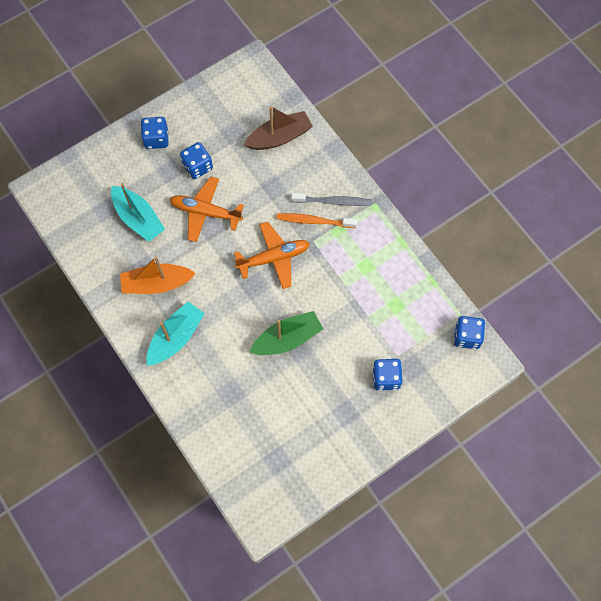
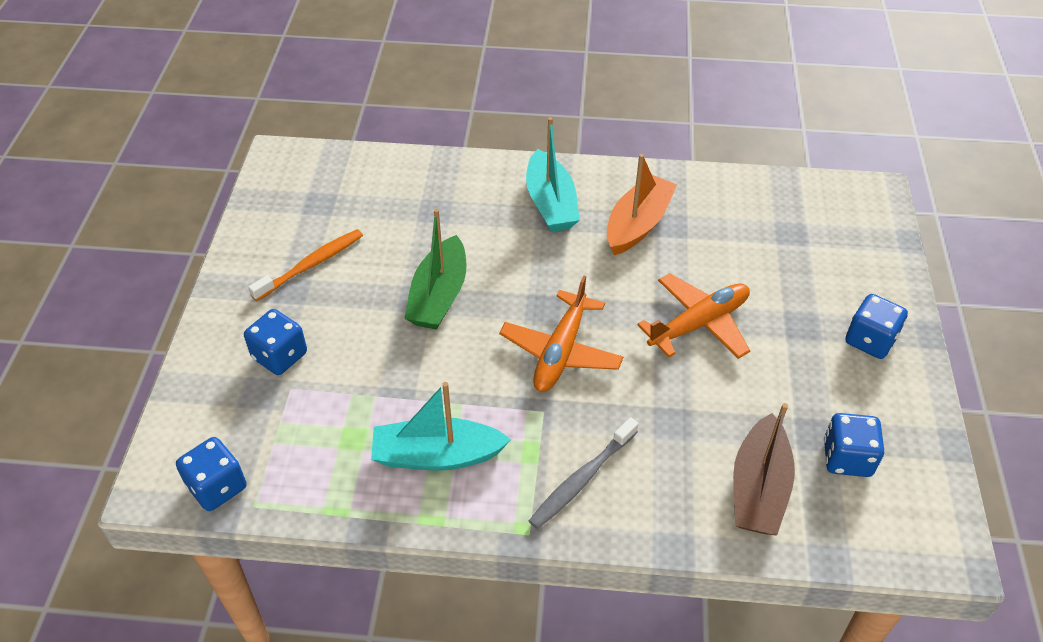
camera: 130 degrees right, 20 degrees down
turquoise boat [111,183,165,242] -> turquoise boat moved to [371,382,511,470]
blue dice [180,142,213,179] -> blue dice moved to [824,413,884,477]
orange toothbrush [276,213,357,228] -> orange toothbrush moved to [248,229,363,301]

